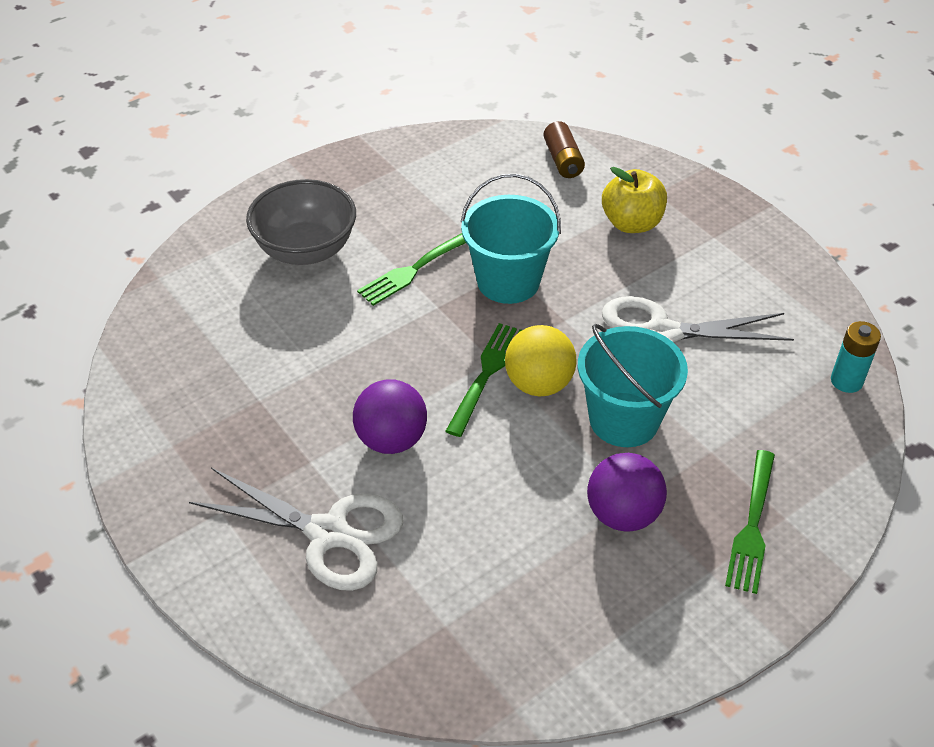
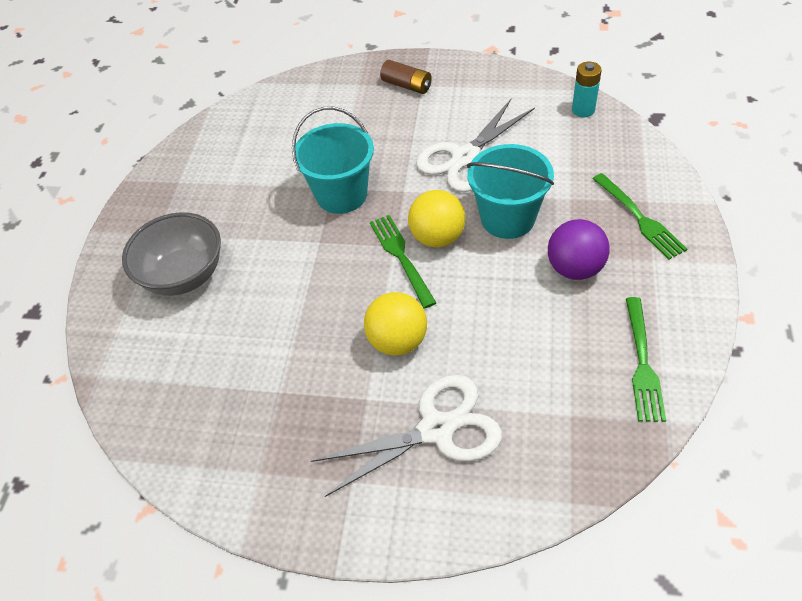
camera: 40 degrees left, 5 degrees up
purple ball [353,379,427,454] -> yellow ball [364,292,427,356]
green fork [357,233,466,306] -> green fork moved to [626,297,666,422]
brown battery [544,121,585,178] -> brown battery moved to [380,60,432,94]
yellow apple [602,167,667,233] -> none

